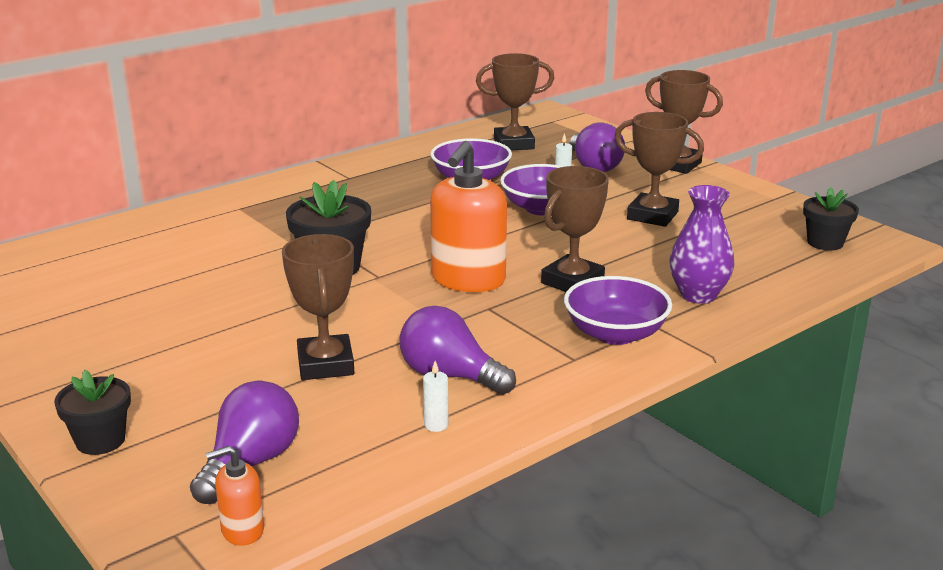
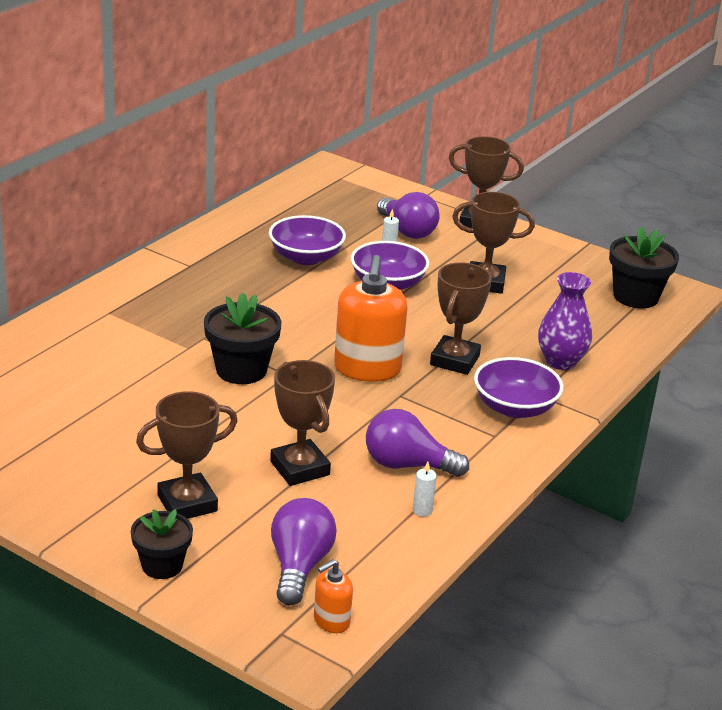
camera: 20 degrees left, 5 degrees up
brown trophy [476,53,554,150] -> brown trophy moved to [136,391,238,519]
black flower pot [803,187,859,251] -> black flower pot [609,226,679,309], size x1.51

